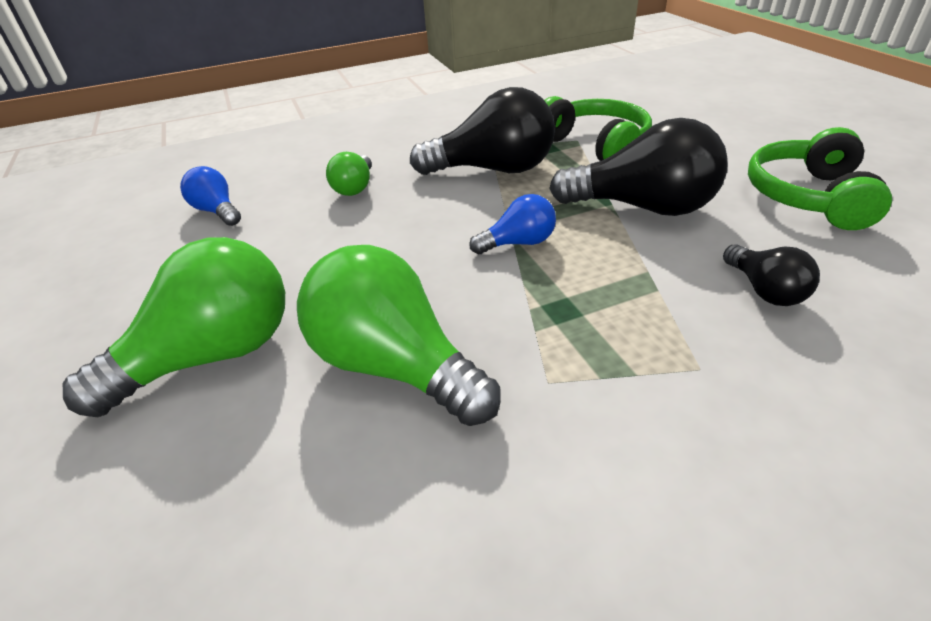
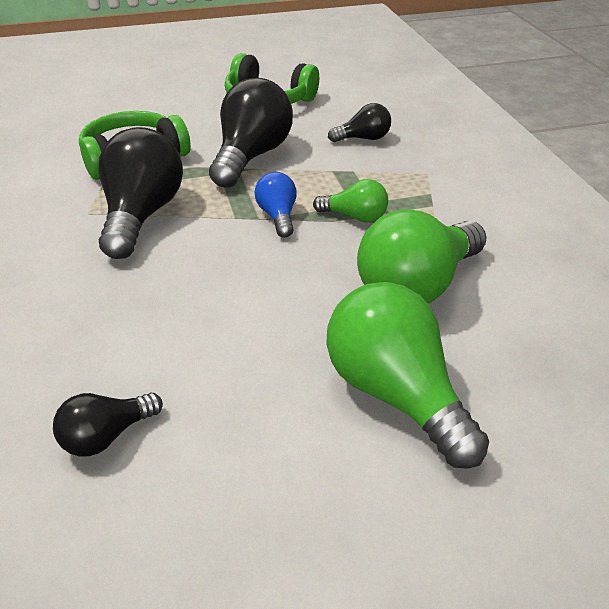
camera: 85 degrees left, 0 degrees up
blue light bulb [180,166,241,226] -> black light bulb [53,393,163,456]
green light bulb [326,152,372,196] -> green light bulb moved to [313,179,388,222]

